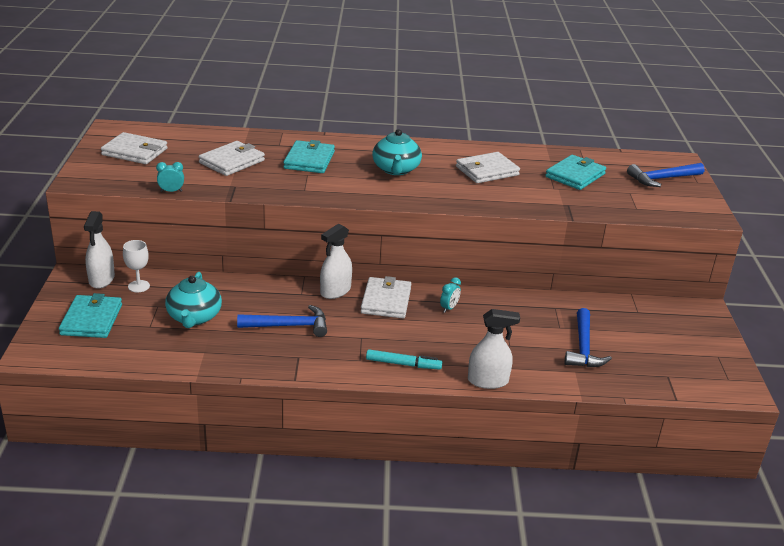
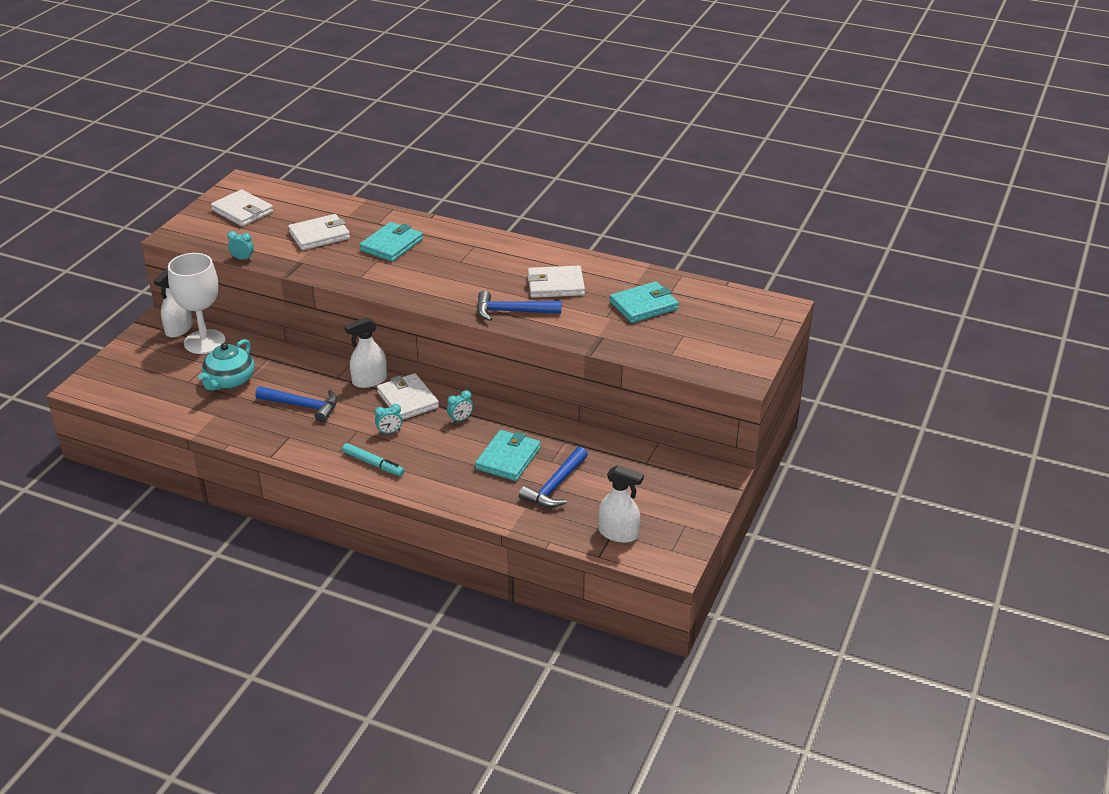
camera: 25 degrees right, 5 degrees up
turquoise wallet [59,293,122,338] -> turquoise wallet moved to [475,430,541,481]
white goblet [123,240,150,292] -> white goblet [168,253,225,354], size x2.05
white wallet [361,276,411,318] -> white wallet turned 60 degrees counterclockwise [377,373,439,420]
turquoise teapot [372,129,422,175] -> none
white spray bottle [468,309,520,389] -> white spray bottle moved to [598,465,644,543]
blue hammer [627,163,705,187] -> blue hammer moved to [477,290,561,321]
none -> turquoise clock [375,404,403,435]

